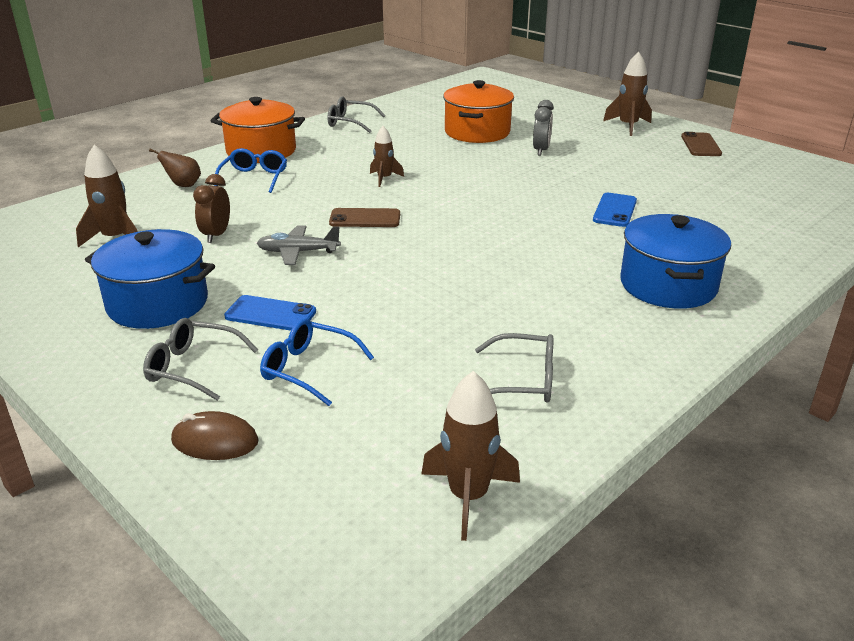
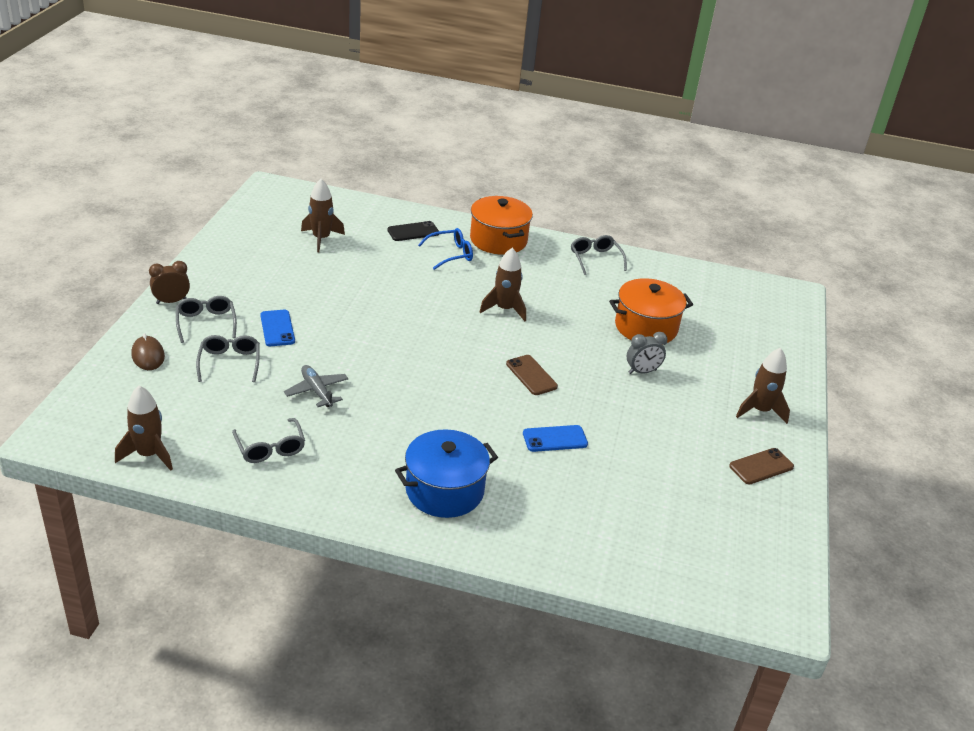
camera: 55 degrees right, 5 degrees up
blue pot [85,229,215,329] -> none
brown pear [149,149,201,187] -> black phone [387,221,439,241]
brown clock [193,174,230,243] -> brown clock moved to [149,261,190,304]
grey plane [257,226,341,265] -> grey plane moved to [284,365,348,407]
blue glasses [260,318,374,406] -> grey glasses [196,335,260,382]
brown phone [329,208,400,227] -> brown phone moved to [506,355,558,395]
brown rocket [370,126,404,187] -> brown rocket [480,248,526,321], size x1.55

